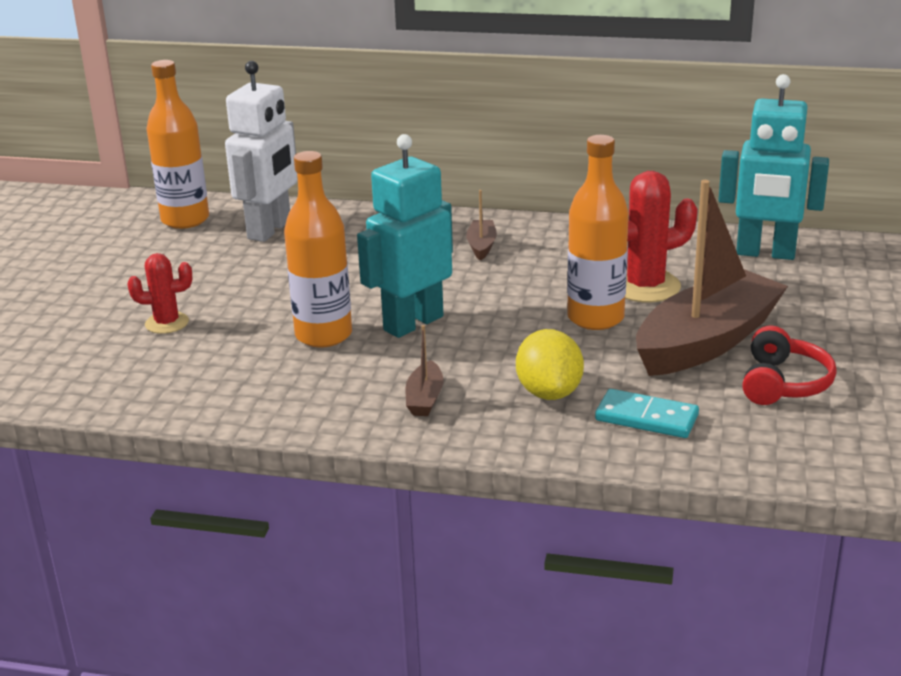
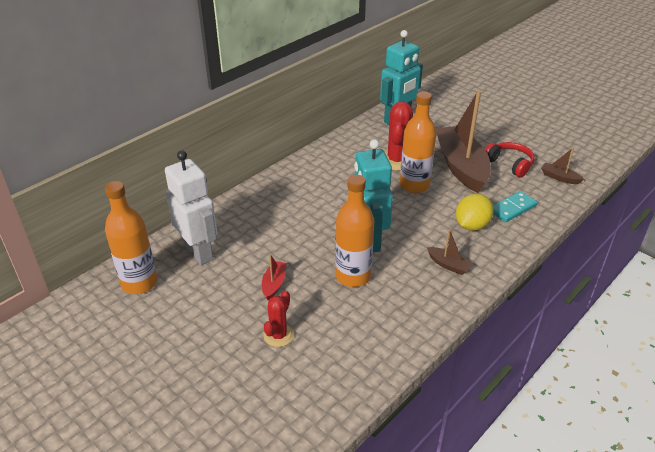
camera: 60 degrees left, 10 degrees up
brown boat [466,190,497,261] -> brown boat moved to [541,147,584,184]
yellow lemon [516,329,584,400] -> yellow lemon turned 75 degrees counterclockwise [456,194,494,231]
none -> red boat [262,254,287,300]

